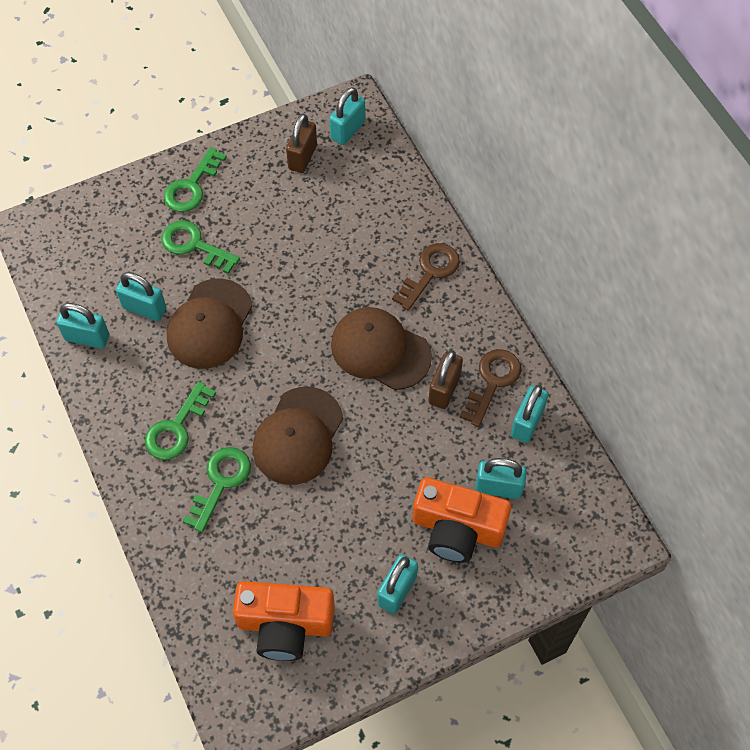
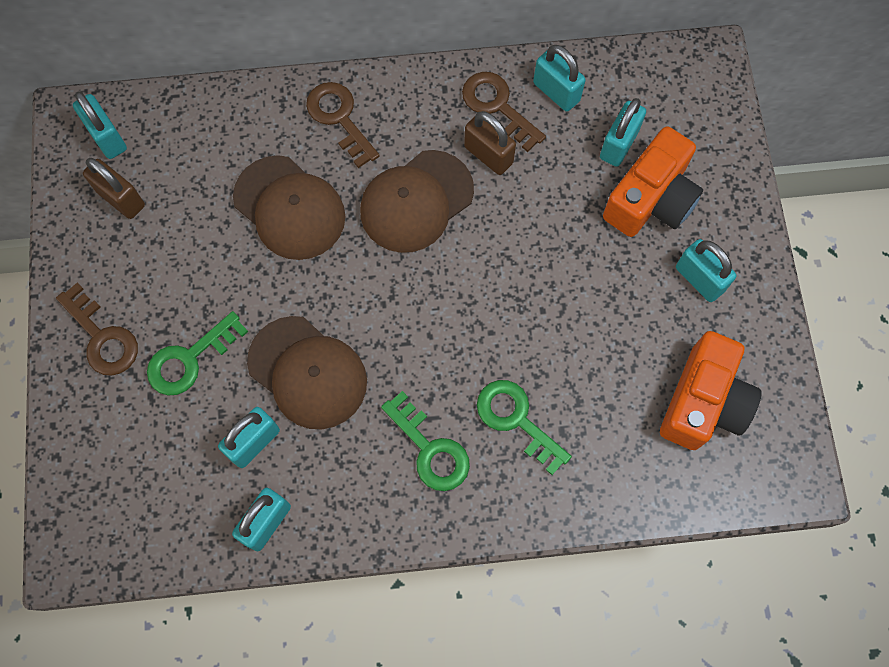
camera: 70 degrees left, 10 degrees up
green key [164,147,227,212] -> brown key [56,283,138,376]
brown cap [253,387,343,485] -> brown cap moved to [233,155,345,260]

